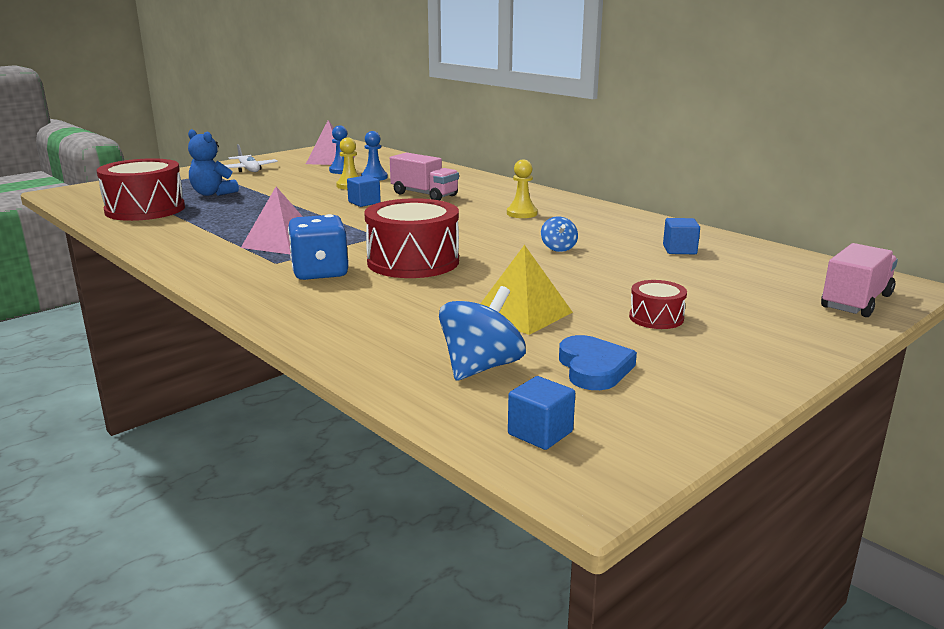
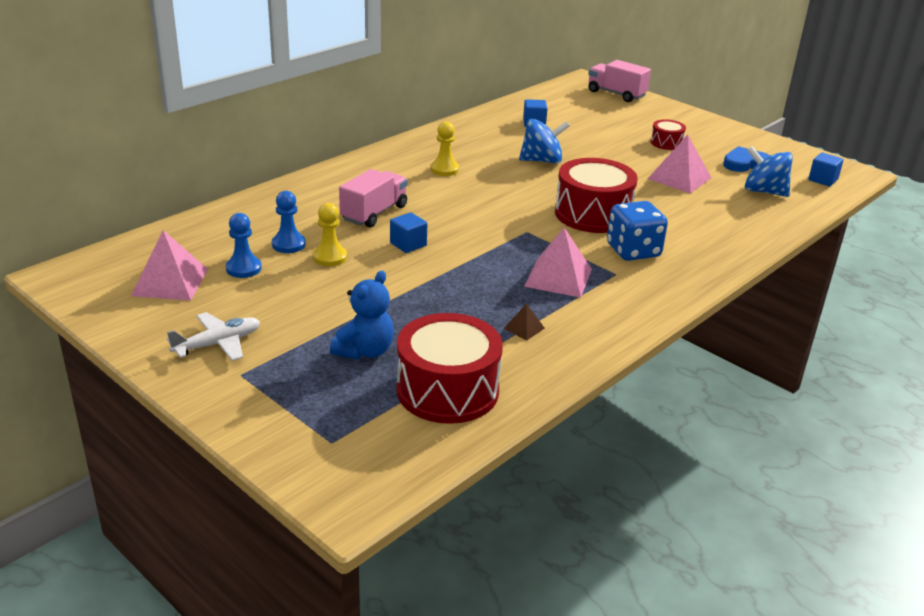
camera: 95 degrees left, 10 degrees up
yellow pyramid [480,245,573,335] -> pink pyramid [648,134,711,193]
blue spinning top [541,216,578,252] -> blue spinning top [519,119,570,163], size x1.77
none -> brown pyramid [503,303,545,340]

